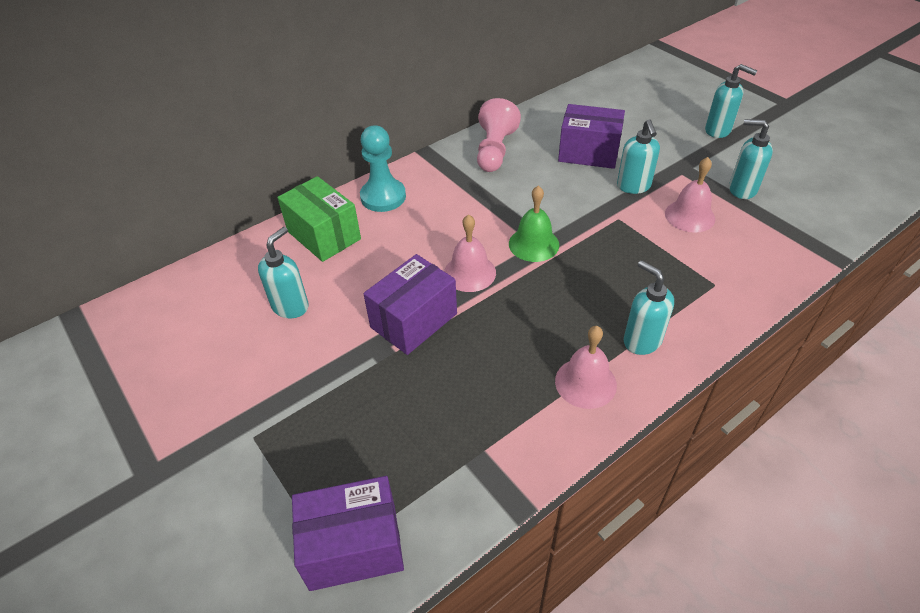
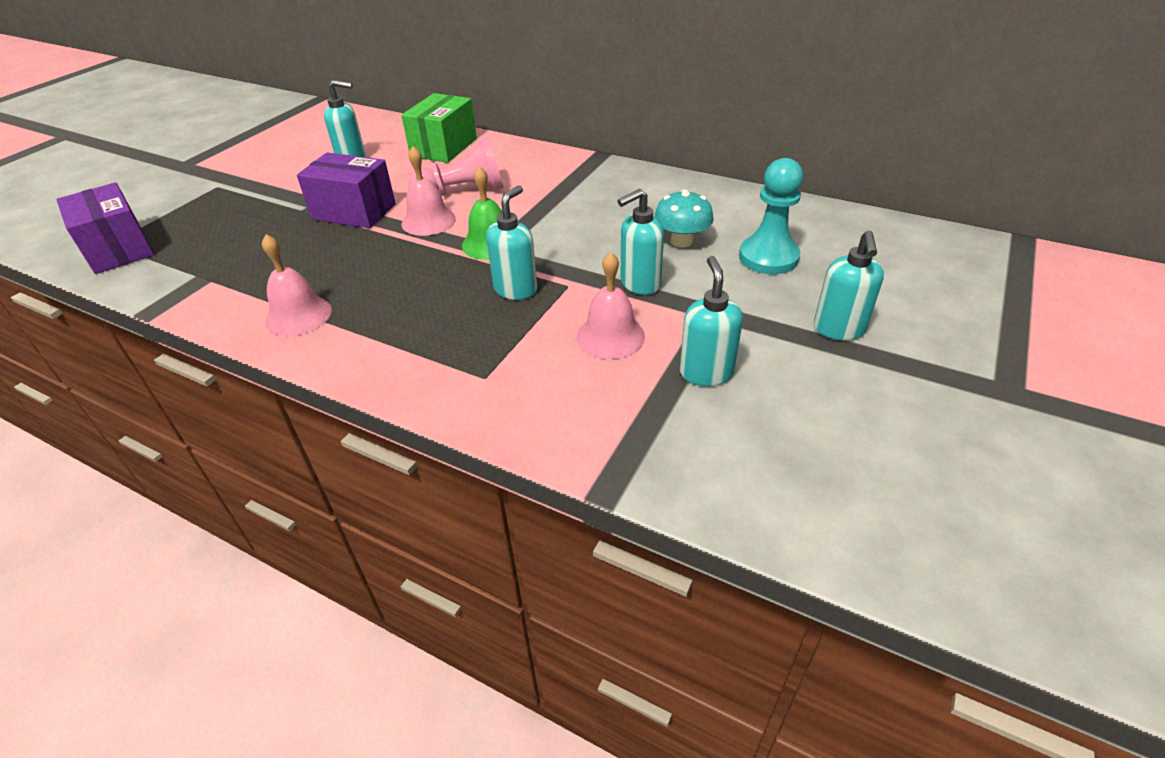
camera: 65 degrees right, 5 degrees down
turquoise pawn [360,125,406,212] -> turquoise pawn moved to [739,158,803,274]
pink pawn [477,98,521,172] -> pink pawn moved to [409,137,504,195]
purple box [558,104,625,169] -> turquoise mushroom [654,189,714,247]
turquoise soap dispenser [624,260,674,355] -> turquoise soap dispenser moved to [486,185,537,300]

